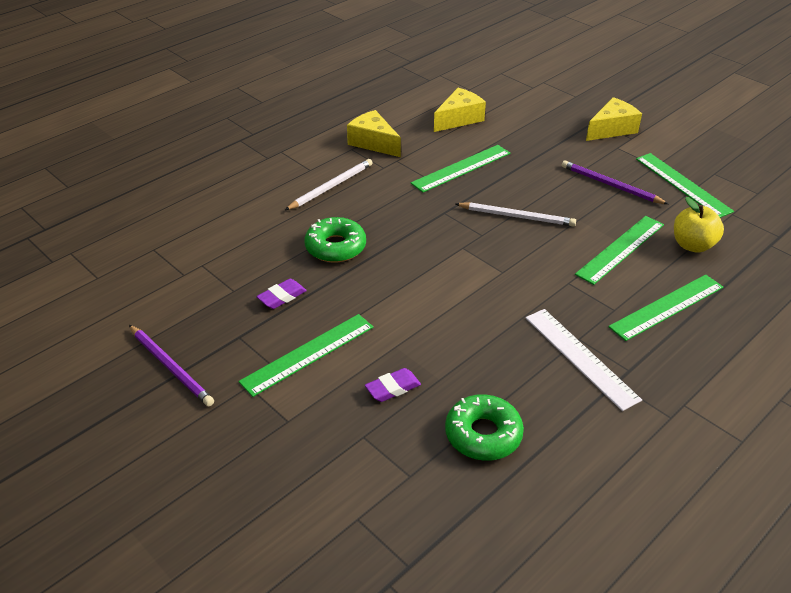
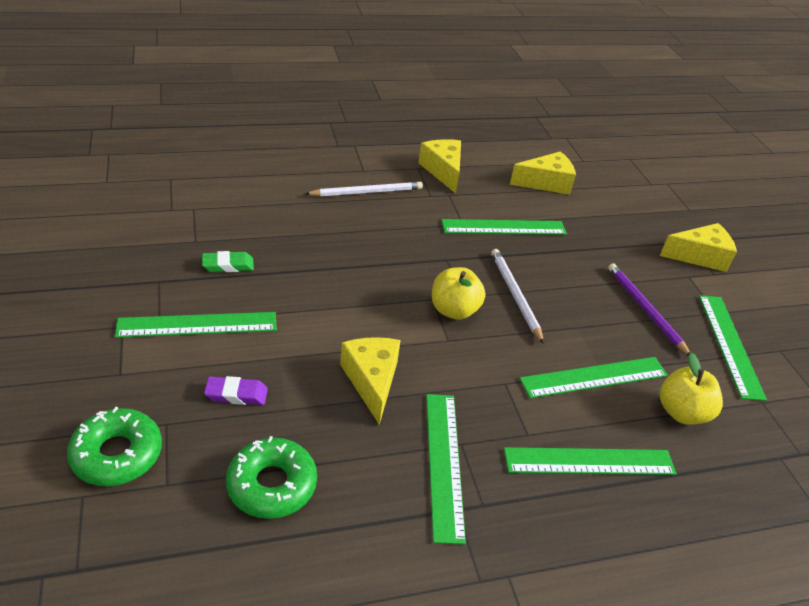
camera: 25 degrees right, 0 degrees up
purple pencil [129,325,214,406] -> none
purple eraser [257,279,307,309] -> green eraser [202,251,254,272]
green donut [304,217,366,263] -> green donut moved to [67,407,162,486]
white pencil [456,202,576,226] -> white pencil turned 150 degrees counterclockwise [491,249,544,344]
white ruler [526,309,642,411] -> green ruler [426,394,466,545]
none -> yellow cheese [340,337,401,425]
none -> yellow apple [432,267,486,320]

